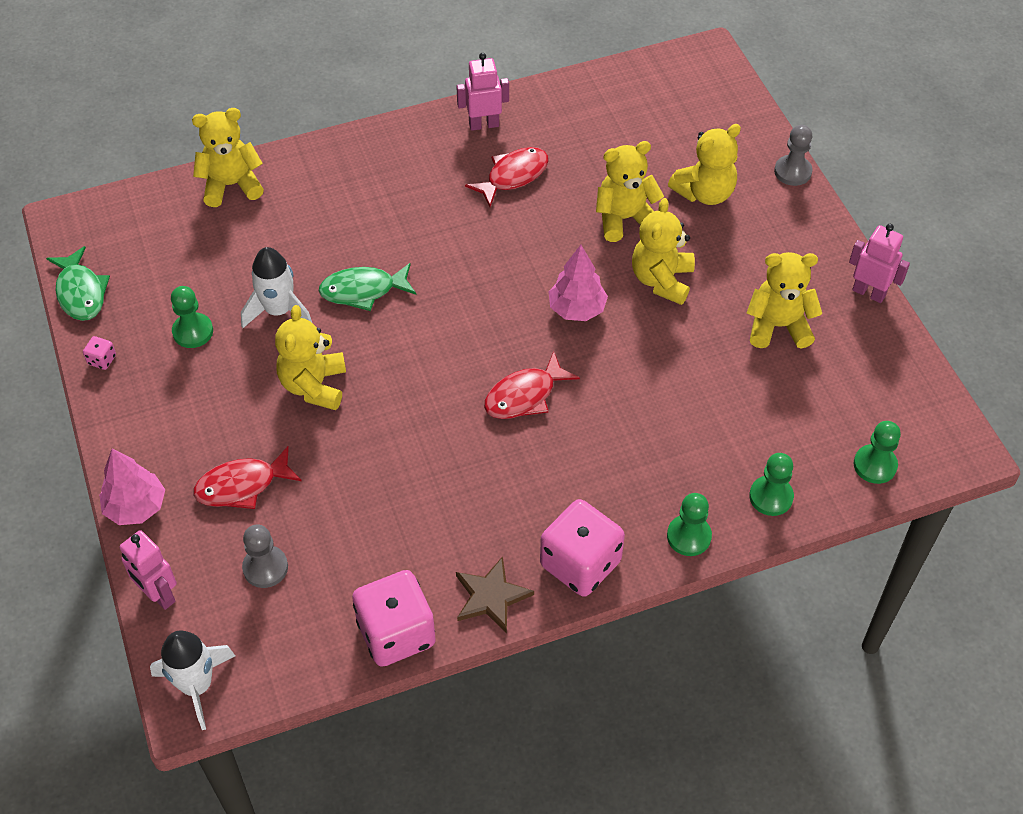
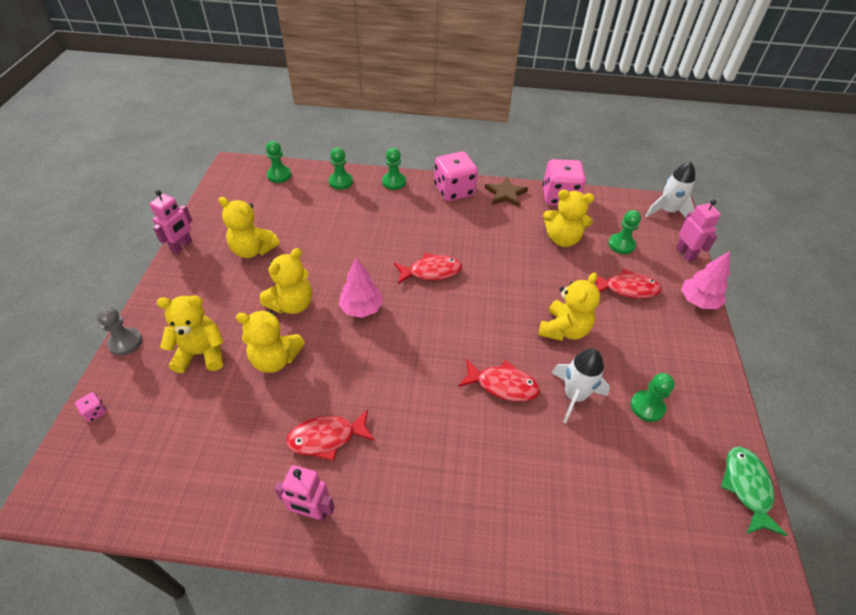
camera: 155 degrees left, 5 degrees down
pink dice [83,336,116,370] -> pink dice moved to [75,392,107,422]
yellow teddy bear [192,108,264,207] -> yellow teddy bear moved to [543,190,594,247]
grey pawn [242,525,288,588] -> green pawn [608,210,641,254]
green fish [319,263,416,311] -> red fish [458,359,540,402]
pink robot [849,224,910,303] -> pink robot turned 120 degrees counterclockwise [150,190,193,254]

